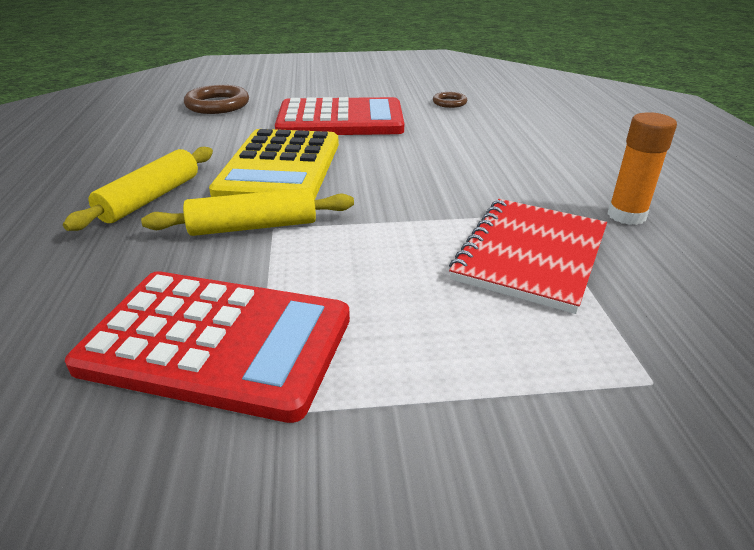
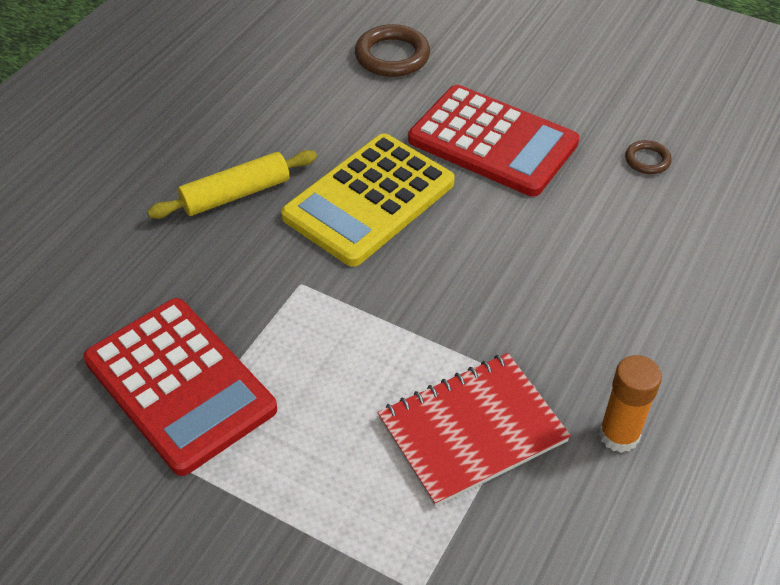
camera: 35 degrees right, 15 degrees up
yellow rolling pin [141,188,354,236] -> none

